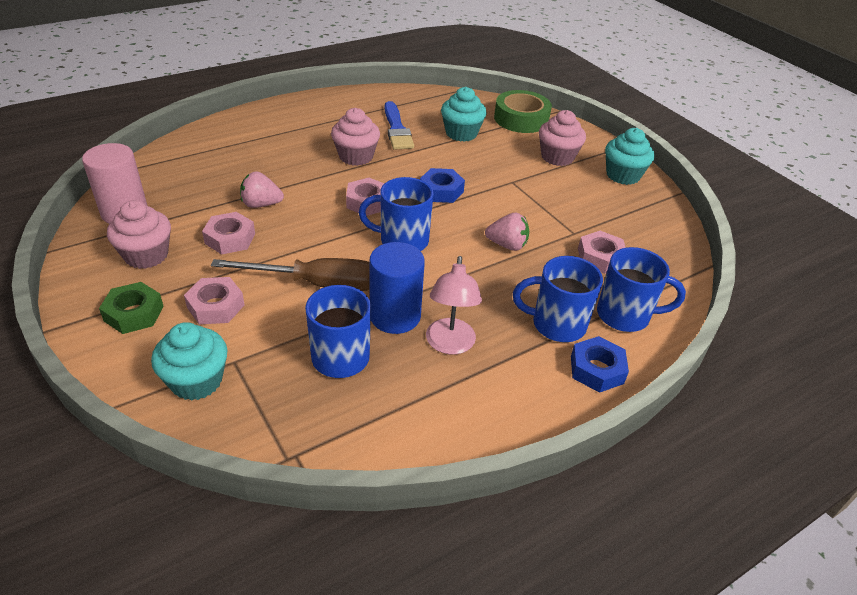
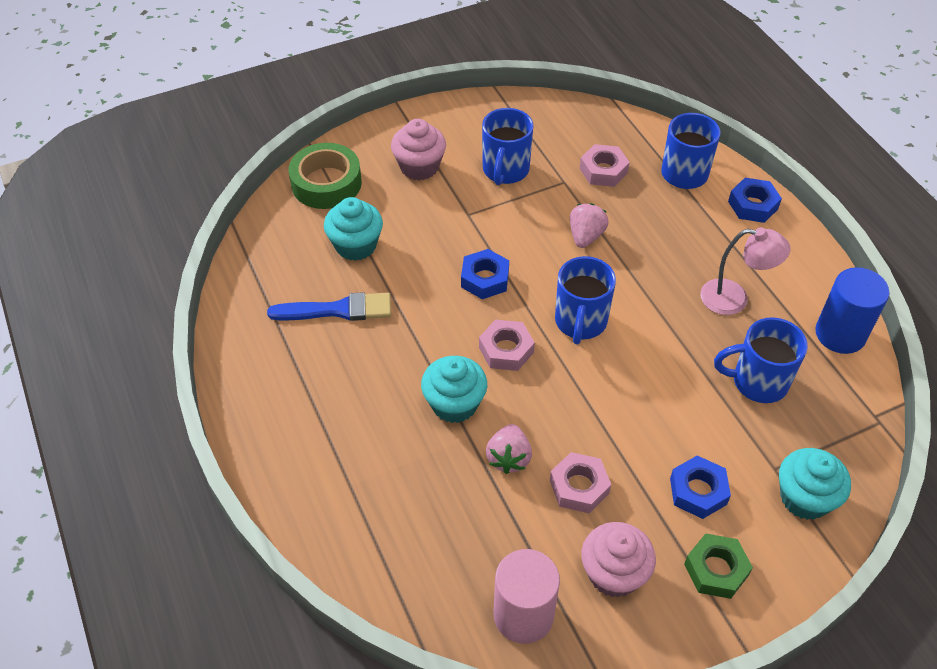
camera: 80 degrees left, 10 degrees up
pink nut [184,277,245,324] -> blue nut [670,456,731,519]
brown screwdriver [211,258,370,291] -> none
pink cupcake [331,108,380,166] -> none
blue cylinder [370,242,425,334] -> blue cylinder moved to [815,267,890,354]
blue mug [513,256,603,342] -> blue mug moved to [482,108,533,185]
turquoise cupcake [605,128,655,185] -> turquoise cupcake moved to [421,356,487,423]

